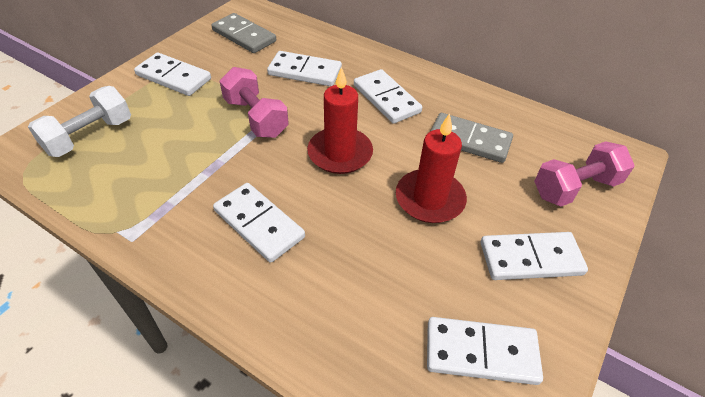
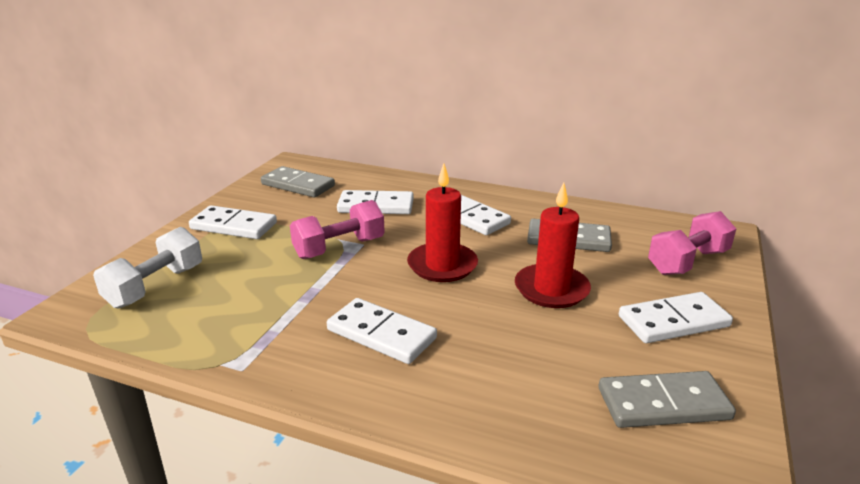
camera: 10 degrees left, 20 degrees down
pink dumbbell [219,67,289,138] -> pink dumbbell turned 75 degrees counterclockwise [290,200,385,259]
white domino [427,317,543,385] -> grey domino [599,371,736,428]

